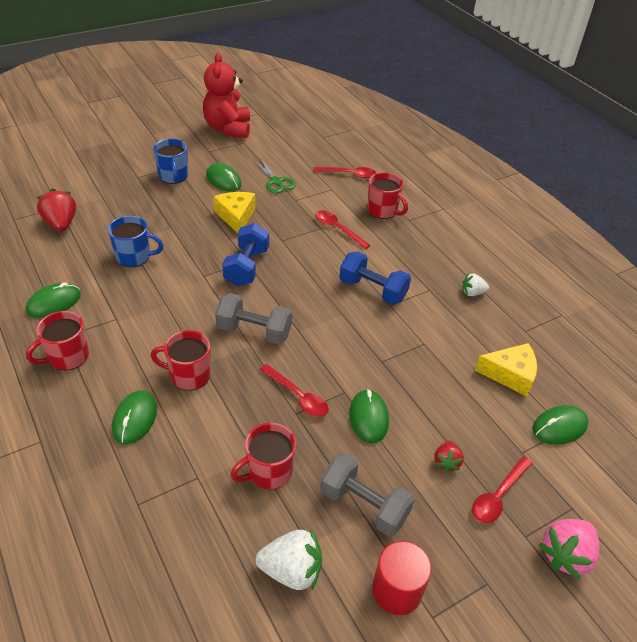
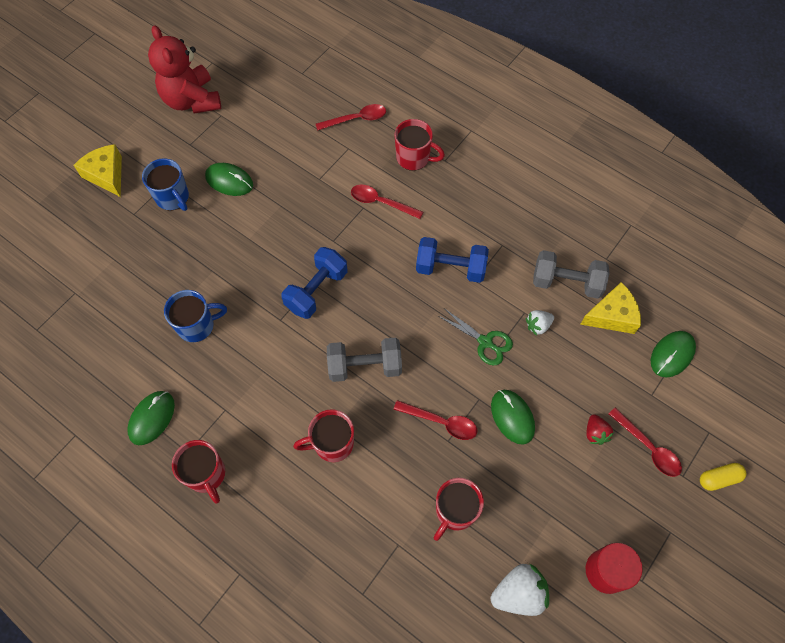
camera: 20 degrees left, 20 degrees up
red mug [26,311,89,370] -> red mug turned 60 degrees counterclockwise [172,440,225,504]
red strawberry [37,189,76,232] -> none
green mouse [112,390,157,445] -> none
yellow cheese [213,192,255,233] -> yellow cheese moved to [74,144,122,197]
blue dumbbell [222,223,269,286] -> blue dumbbell turned 45 degrees clockwise [281,247,347,319]
green scissors [253,158,296,194] -> green scissors moved to [438,308,513,366]
grey dumbbell [320,453,414,537] -> grey dumbbell moved to [533,250,610,299]
white strawberry [462,273,489,296] -> white strawberry moved to [526,310,554,336]
red spoon [472,456,532,523] -> red spoon turned 60 degrees counterclockwise [609,408,682,477]
pink strawberry [539,519,599,579] -> yellow capsule [700,463,747,491]

